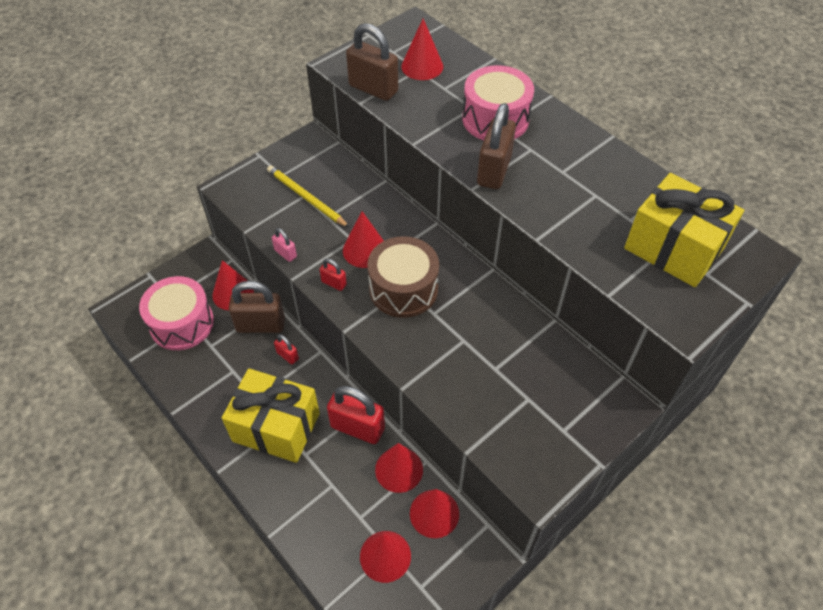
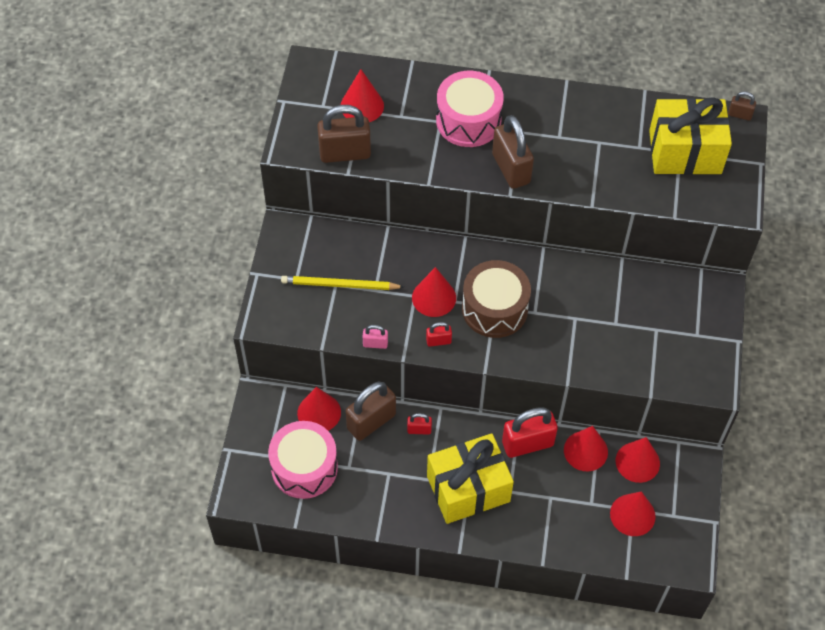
camera: 40 degrees left, 5 degrees up
none -> brown padlock [728,91,756,121]

